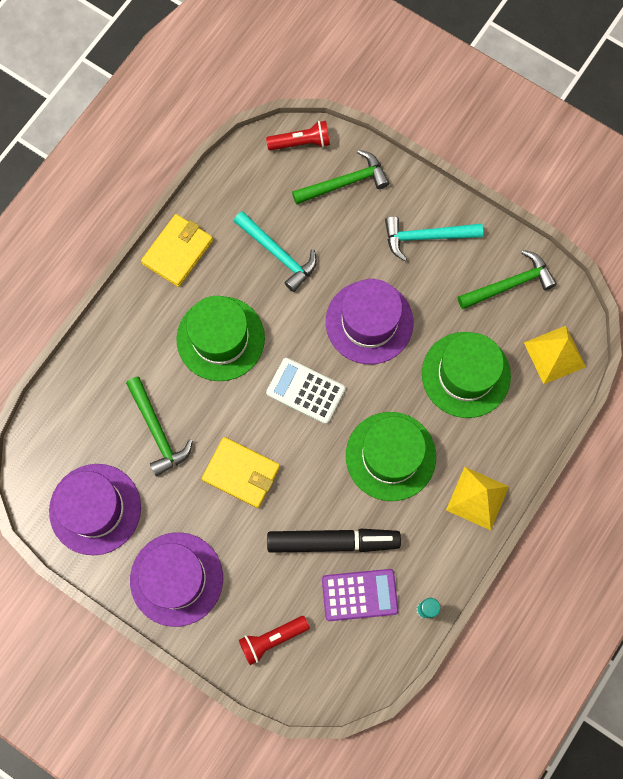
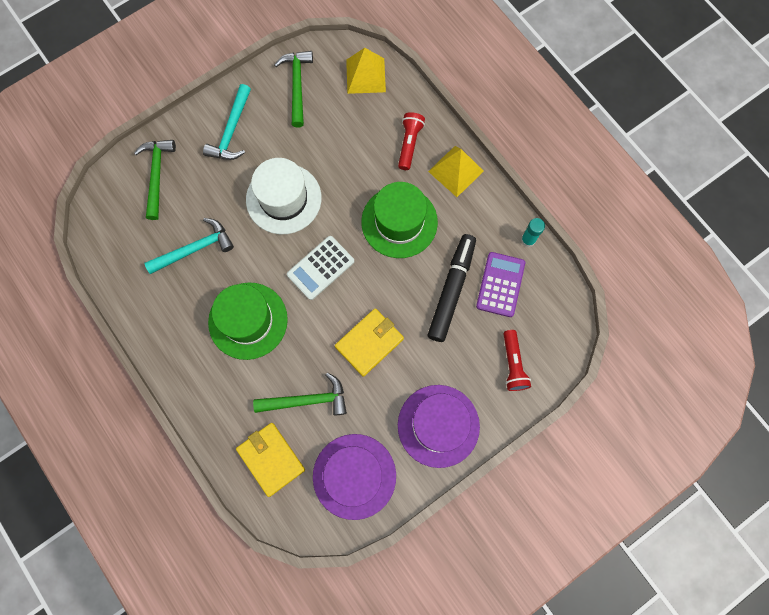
camera: 70 degrees left, 0 degrees up
yellow wallet [141,214,213,287] -> yellow wallet moved to [236,423,305,497]
red flashlight [266,121,330,150] -> red flashlight moved to [398,112,425,170]
purple hat [326,279,413,364] -> white hat [246,158,322,234]
green hat [422,332,511,418] -> none

